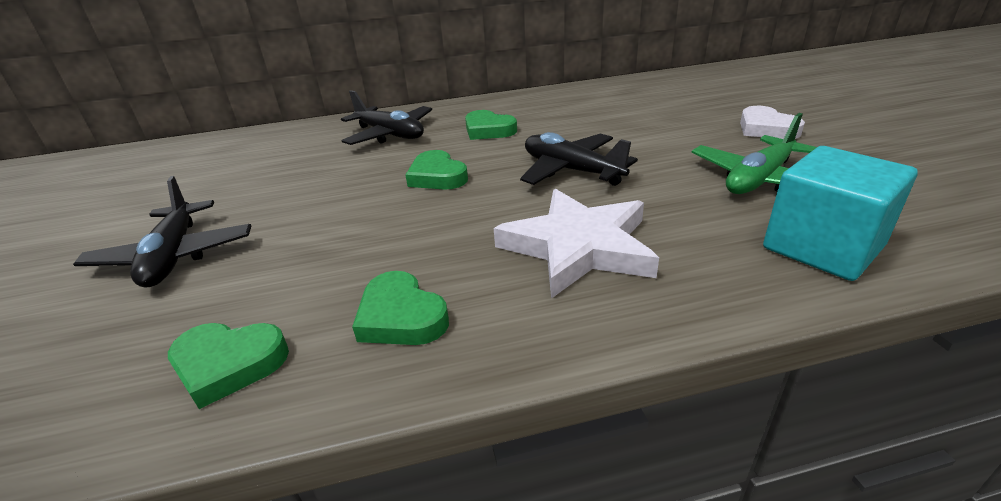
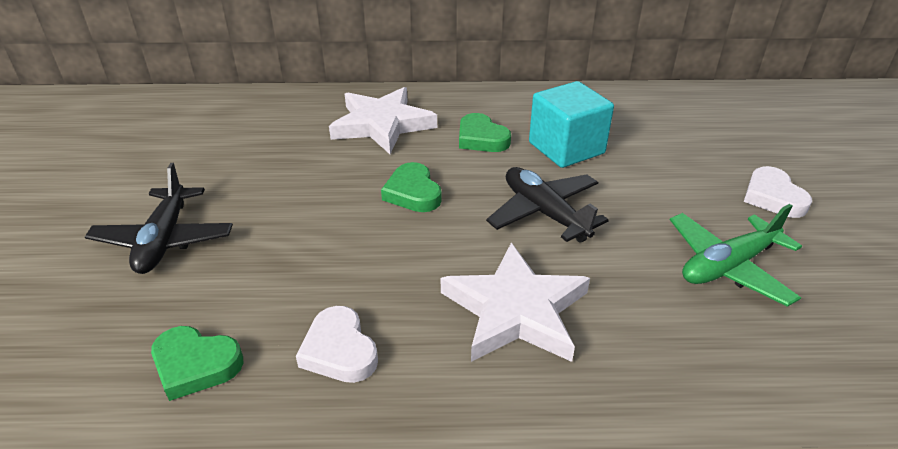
camera: 10 degrees right, 5 degrees up
black plane [341,90,432,145] -> white star [329,87,437,154]
green heart [352,271,449,345] -> white heart [296,306,378,383]
turquoise cube [763,146,918,281] -> turquoise cube moved to [529,81,614,168]

